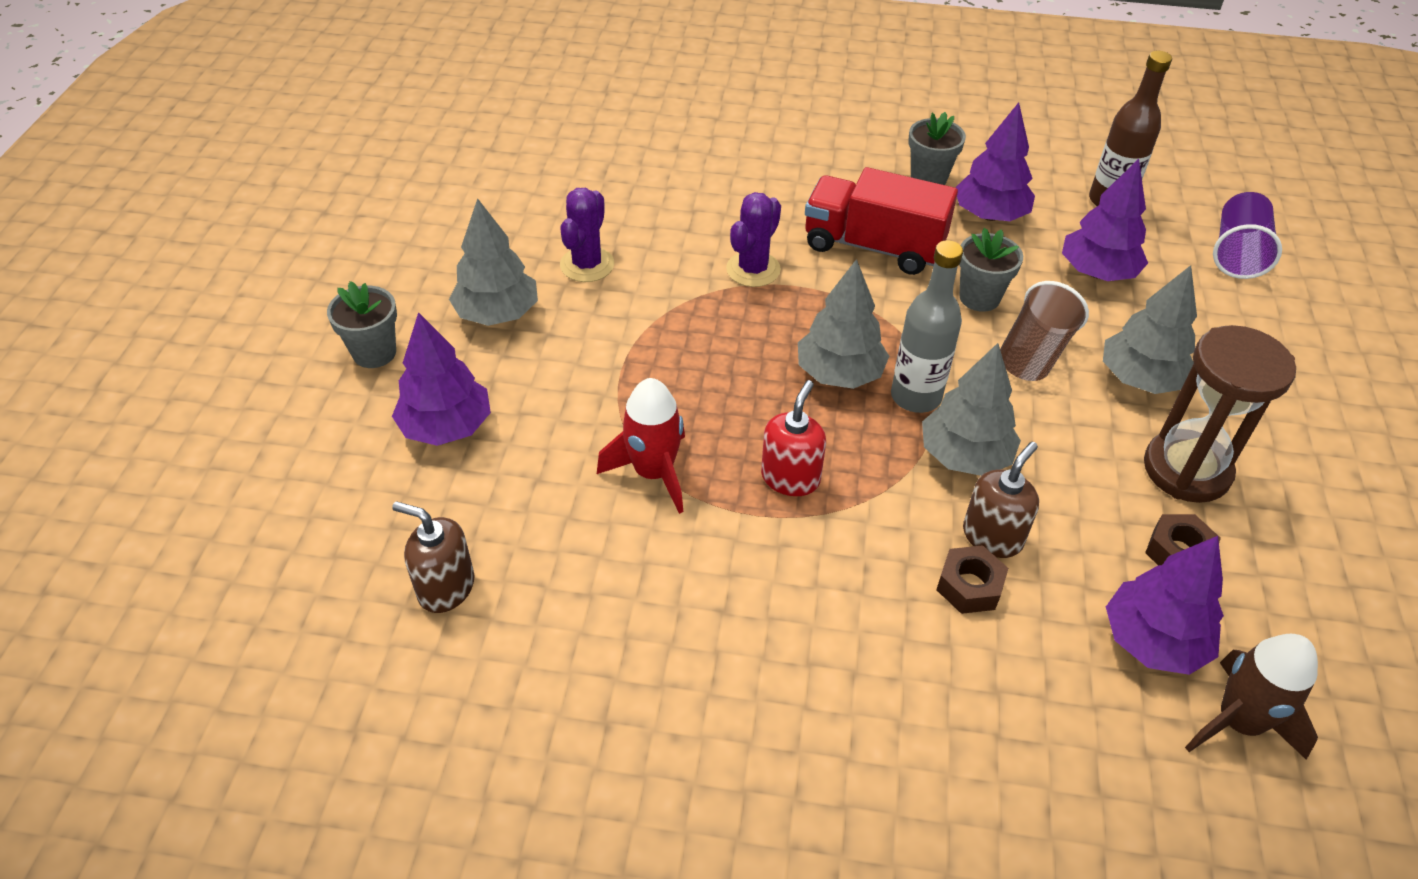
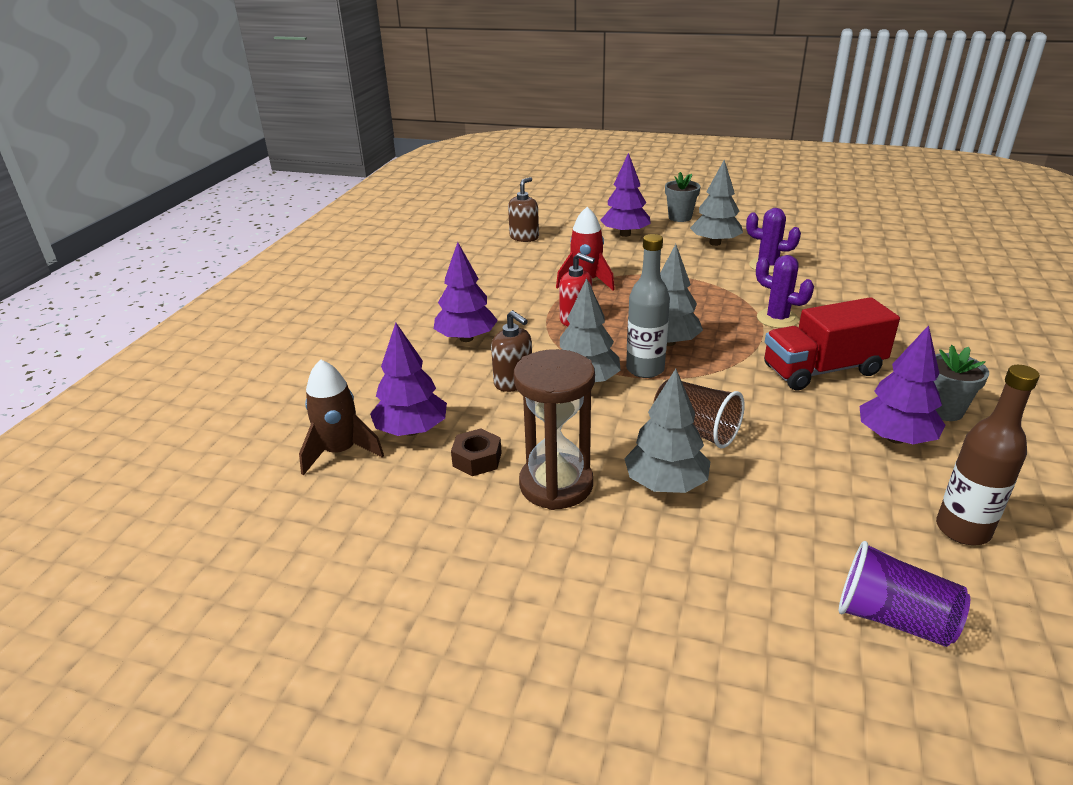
camera: 100 degrees right, 15 degrees down
red truck [805,167,958,275] -> red truck turned 135 degrees counterclockwise [764,297,900,390]
brown nut [937,545,1008,614] -> none
grey flower pot [959,228,1023,312] -> none
purple tree [1062,159,1148,281] -> purple tree moved to [434,242,498,342]

